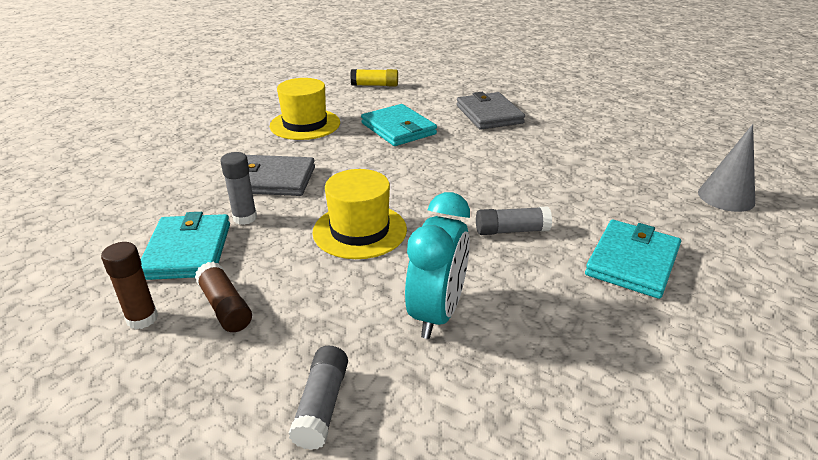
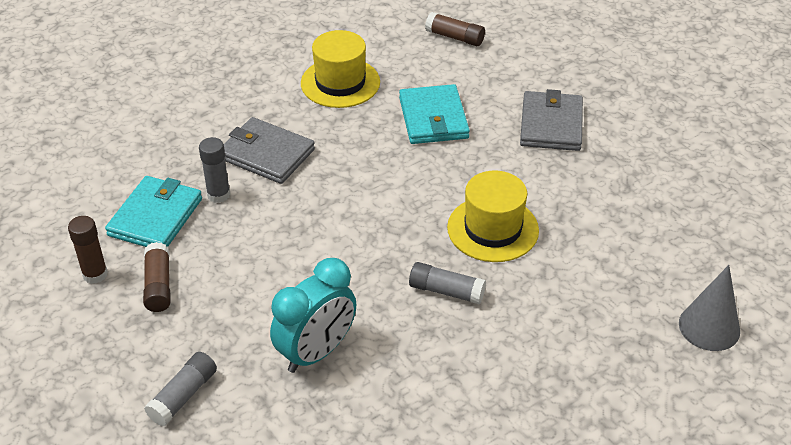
camera: 25 degrees right, 10 degrees up
yellow hat [312,169,407,259] -> yellow hat moved to [447,171,539,262]
yellow glue stick [351,69,398,86] -> brown glue stick [425,12,485,46]
turquoise wallet [585,220,681,299] -> none

